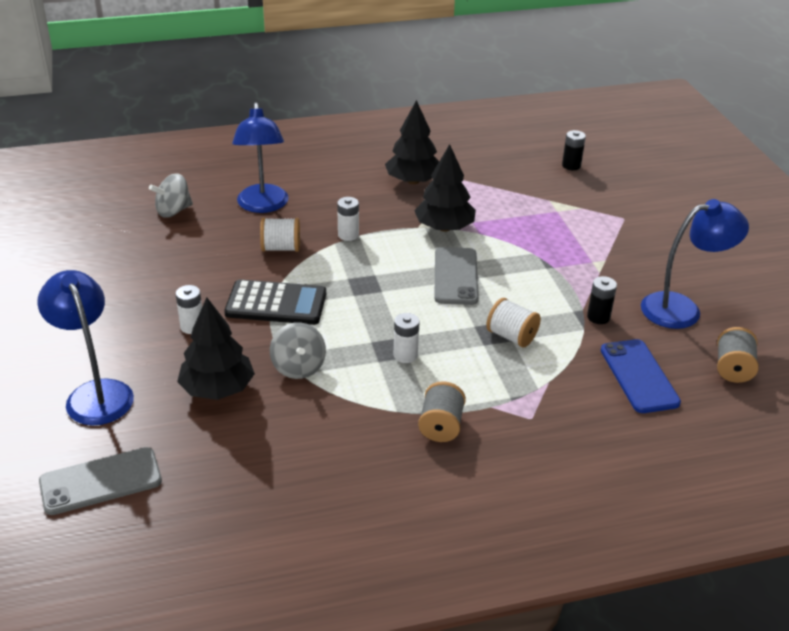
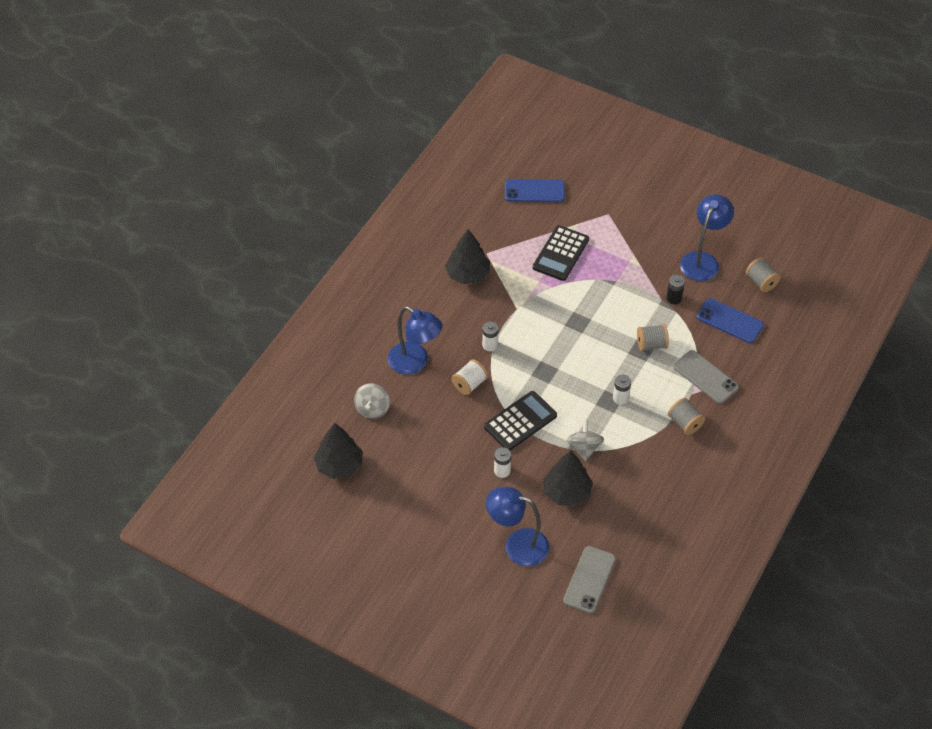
camera: 45 degrees left, 15 degrees up
grey spinning top [270,322,326,379] -> grey spinning top turned 120 degrees counterclockwise [567,419,604,461]
black tree [414,144,476,232] -> black tree moved to [314,423,363,479]
grey phone [434,247,478,305] -> grey phone moved to [674,350,739,404]
white spool [486,298,541,348] -> grey spool [637,324,669,351]
black battery [562,130,586,170] -> blue phone [505,179,565,202]
none -> black calculator [533,225,589,281]

